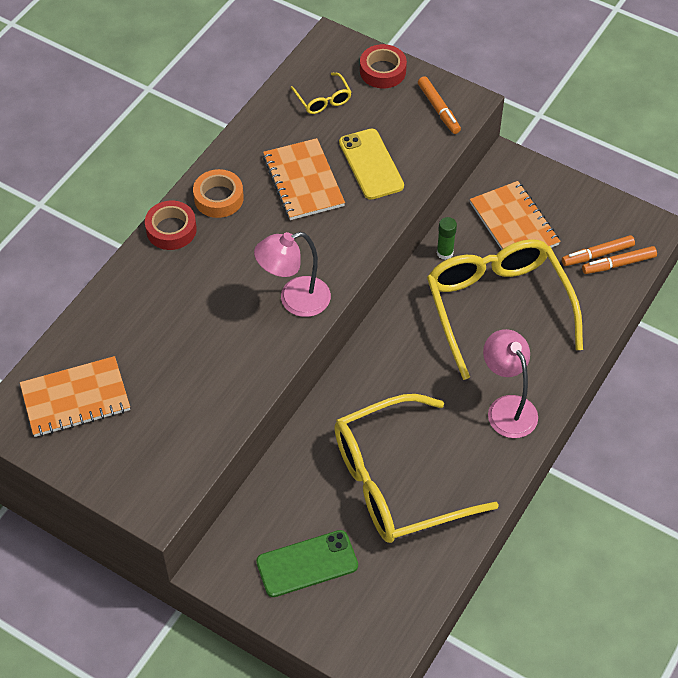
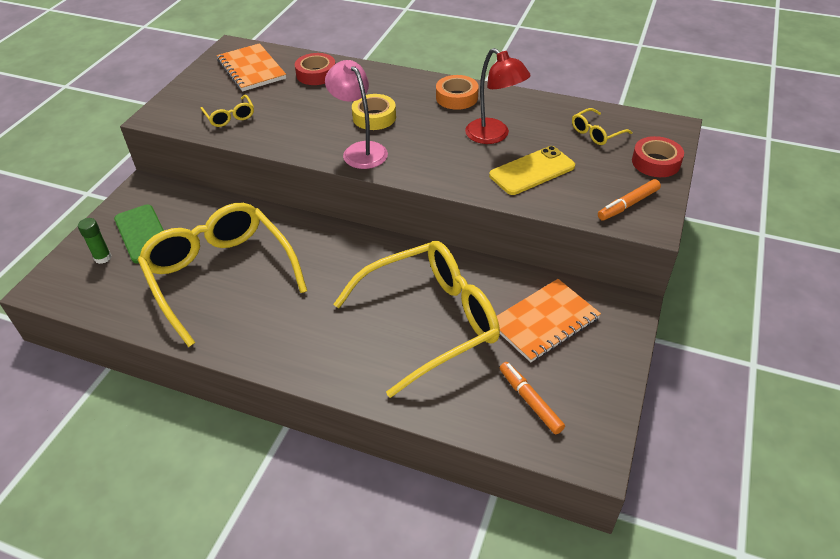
camera: 80 degrees right, 10 degrees down
red tape [145,201,197,250] -> red tape moved to [295,53,335,85]
orange notebook [263,138,345,220] -> red lamp [465,48,531,144]
green glue stick [437,217,457,260] -> green glue stick moved to [78,218,111,264]
pink lamp [483,329,538,438] -> none
orange marker [582,246,657,274] -> none
none -> yellow glasses [200,95,254,127]
none -> yellow tape [352,94,396,130]

